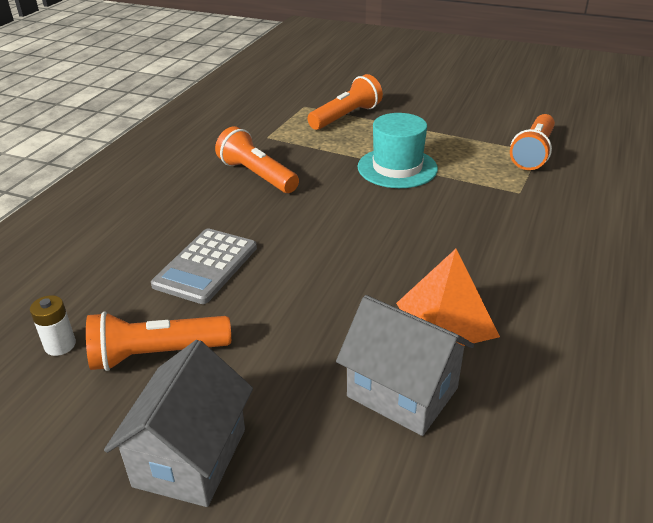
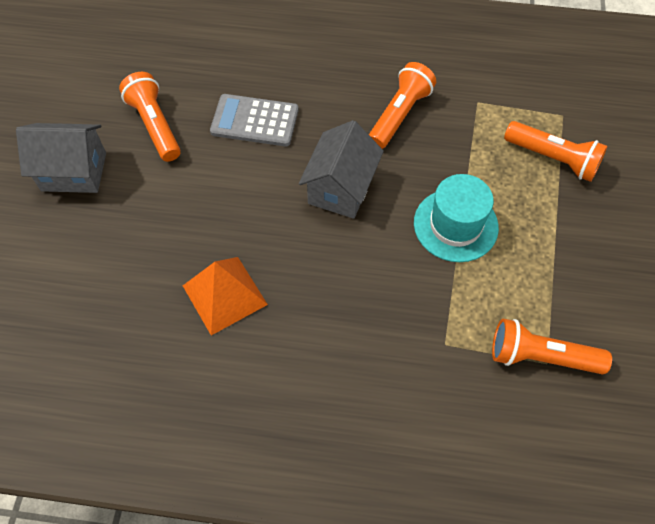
camera: 75 degrees right, 25 degrees up
white battery [30,295,76,356] -> none
grey house [336,295,474,436] -> grey house moved to [299,120,384,219]

